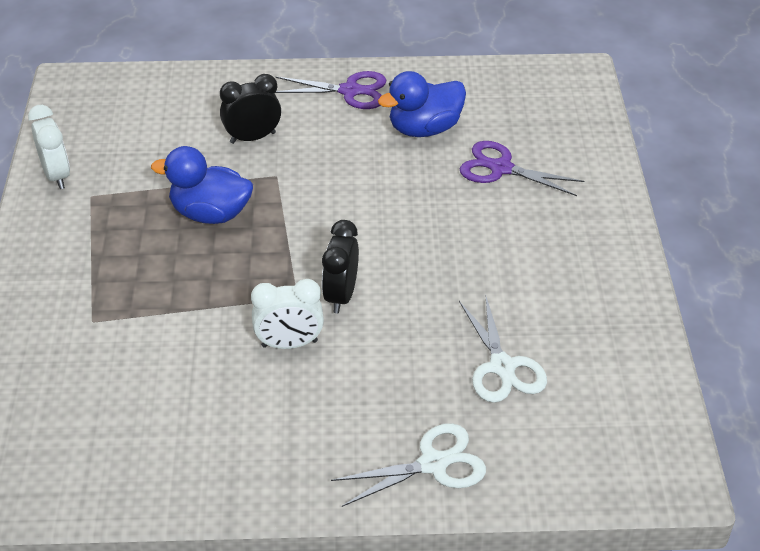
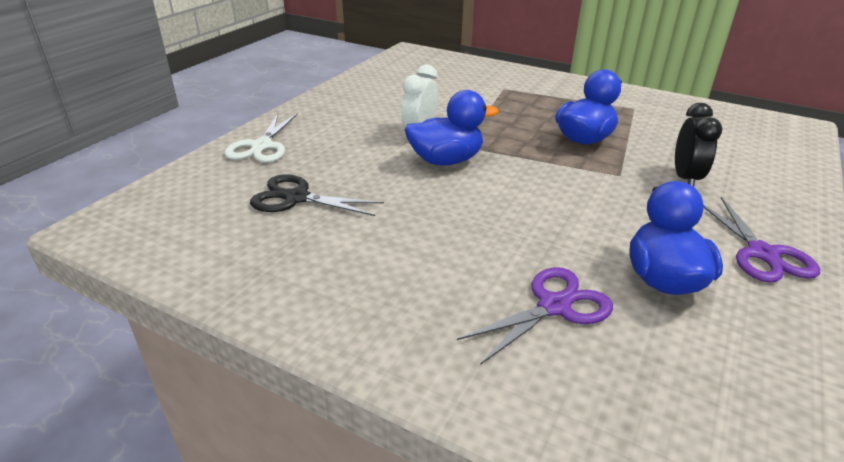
camera: 120 degrees right, 10 degrees down
white clock [28,105,70,189] -> none
purple scissors [276,71,386,109] -> purple scissors turned 45 degrees counterclockwise [704,197,820,283]
black clock [322,220,359,313] -> blue duck [405,90,499,165]
white scissors [459,294,547,403] -> black scissors [250,174,384,216]

